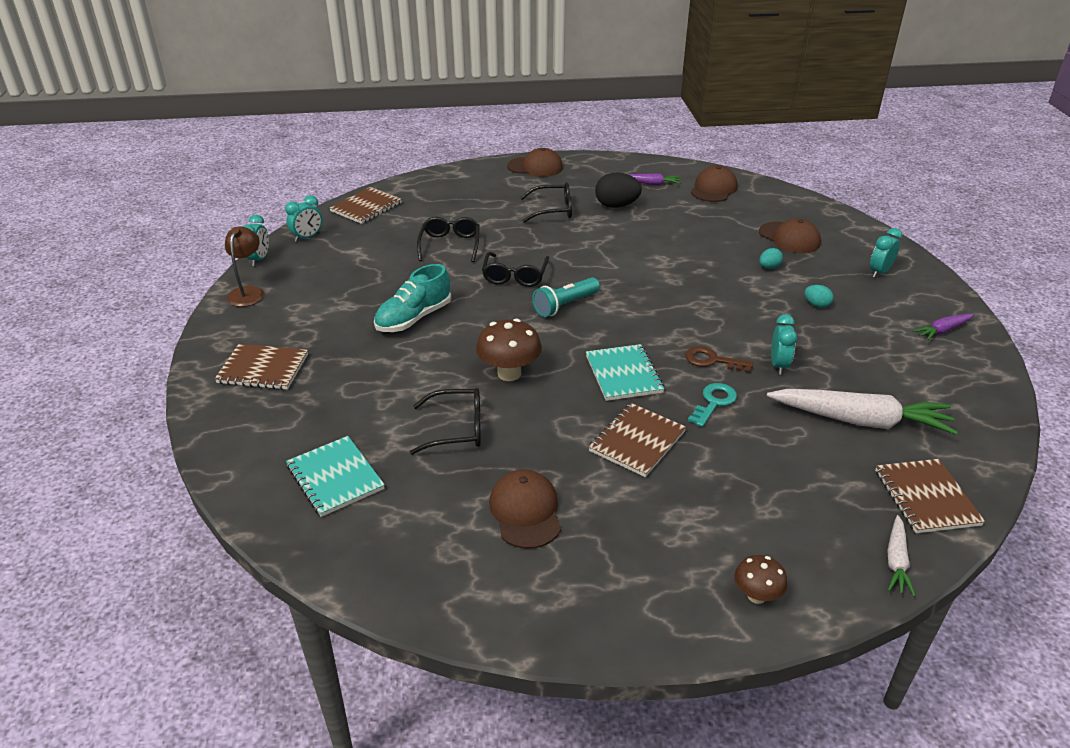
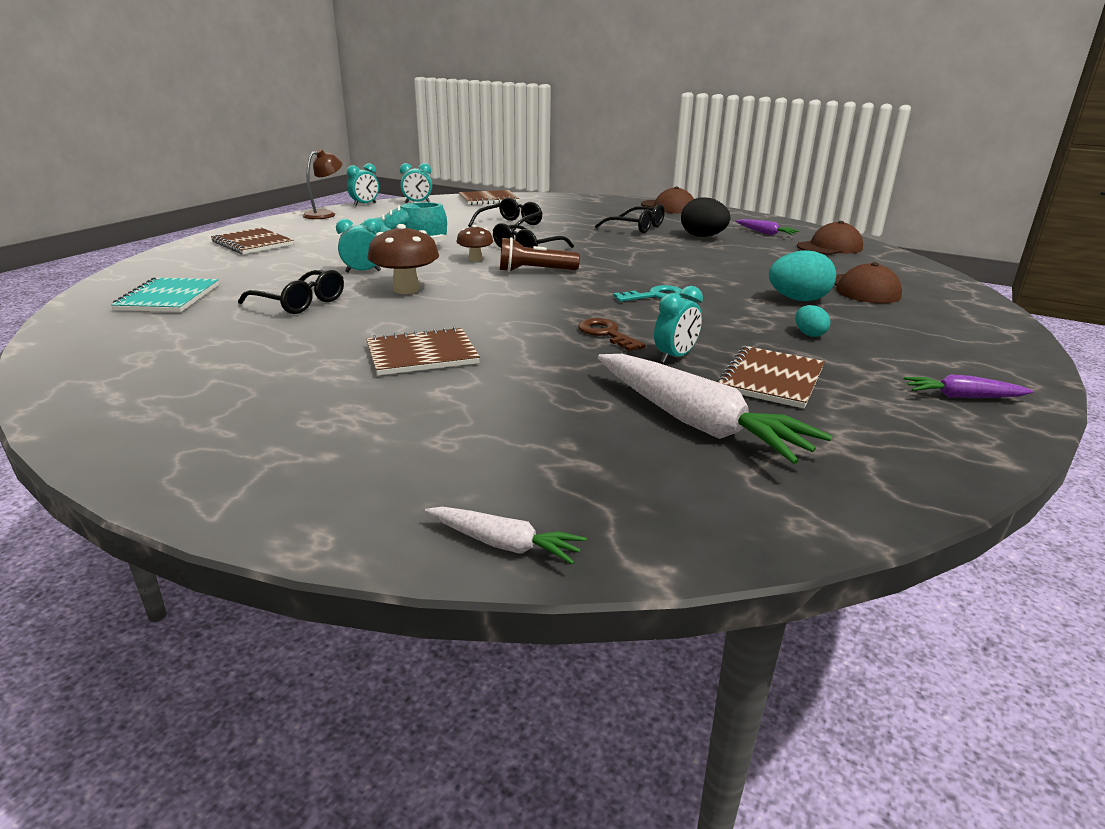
camera: 35 degrees right, 10 degrees down
brown cap [489,469,561,549] -> none
turquoise flashlight [532,277,600,317] -> brown flashlight [500,237,580,272]
turquoise notebook [586,344,665,401] -> none
turquoise key [688,383,737,427] -> turquoise key moved to [613,285,682,302]
brown mushroom [734,555,787,604] -> brown mushroom moved to [456,225,493,261]
turquoise egg [759,248,783,269] -> turquoise egg [769,250,836,301], size x1.89
turquoise clock [870,228,902,278] -> turquoise clock moved to [336,218,381,273]
brown notebook [875,459,985,533] -> brown notebook moved to [717,346,825,408]
white carrot [887,515,916,597] -> white carrot turned 120 degrees counterclockwise [425,507,587,565]

